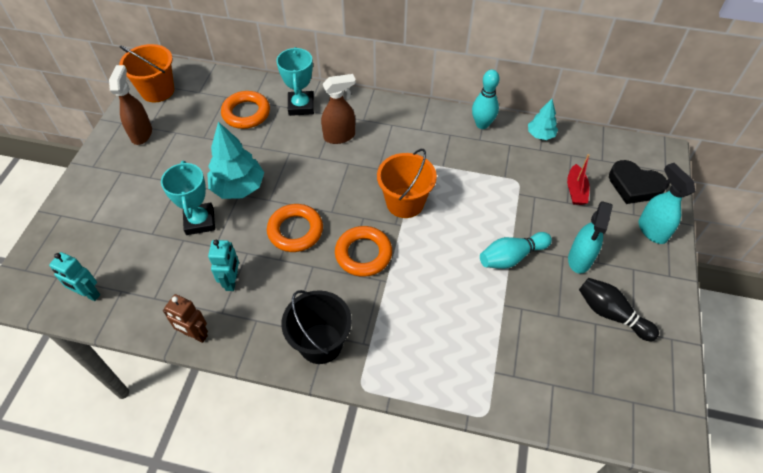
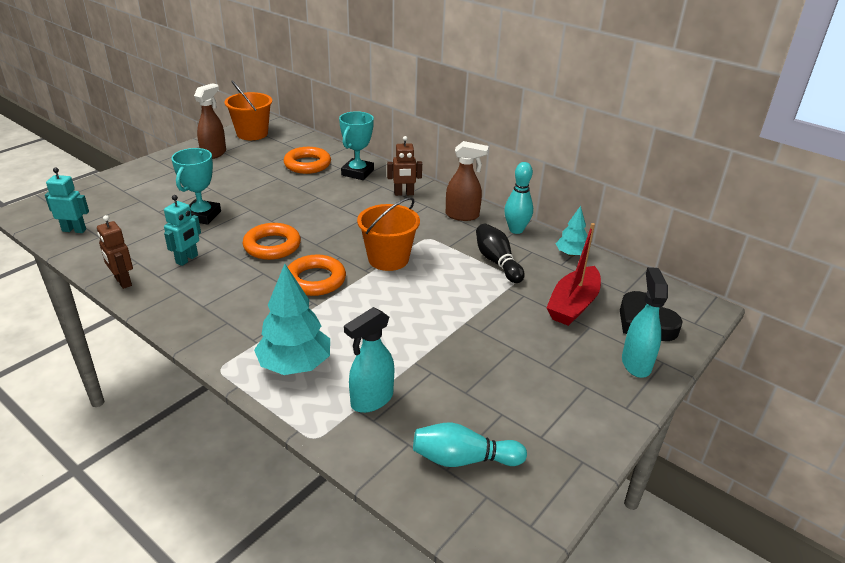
camera: 25 degrees right, 20 degrees down
turquoise robot [49,252,100,301] -> turquoise robot turned 135 degrees clockwise [45,168,89,233]
turquoise tree [207,122,264,199] -> turquoise tree moved to [254,264,330,375]
black bucket [281,290,352,364] -> none
brown spray bottle [321,74,356,144] -> brown spray bottle moved to [446,141,488,221]
turquoise bowling pin [480,232,552,269] -> turquoise bowling pin moved to [413,422,527,467]
red boat [567,154,590,205] -> red boat [546,223,601,326], size x1.62
turquoise spray bottle [568,201,613,273] -> turquoise spray bottle moved to [344,307,394,413]
black bowling pin [579,278,659,341] -> black bowling pin moved to [476,224,524,283]
none -> brown robot [387,136,422,196]

